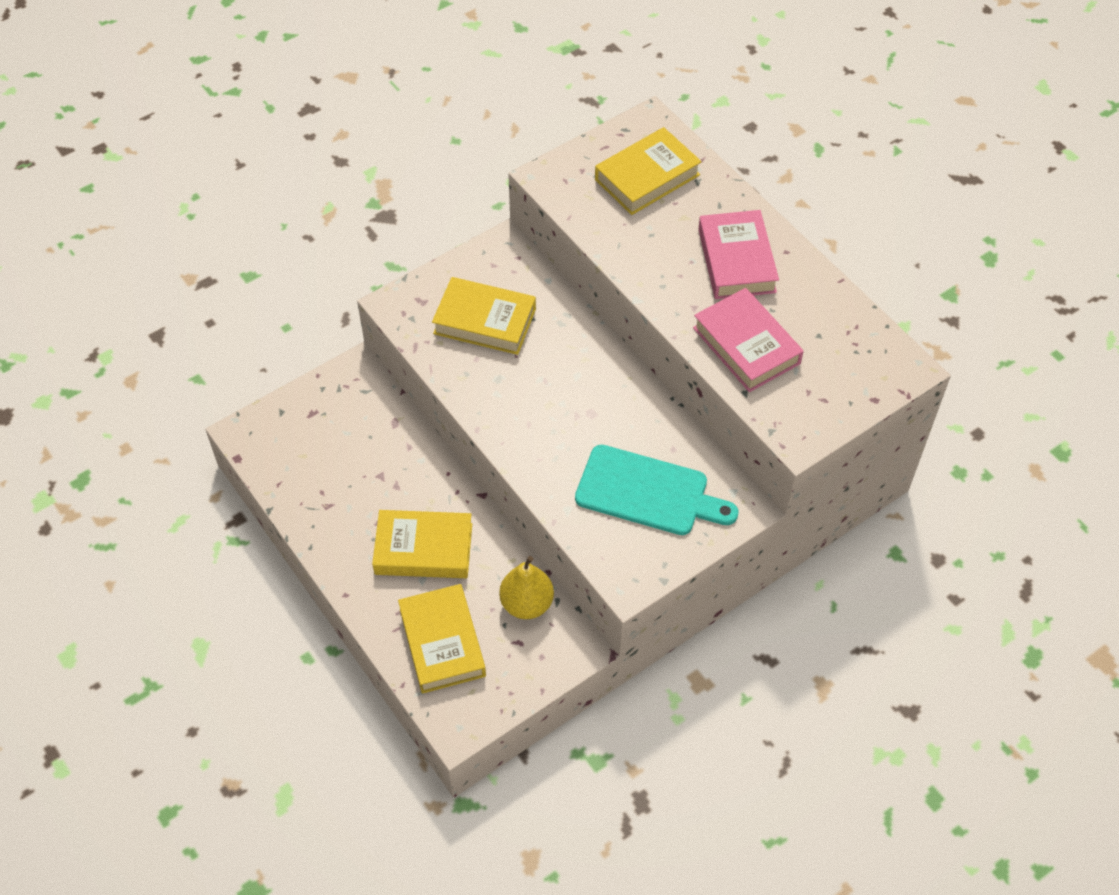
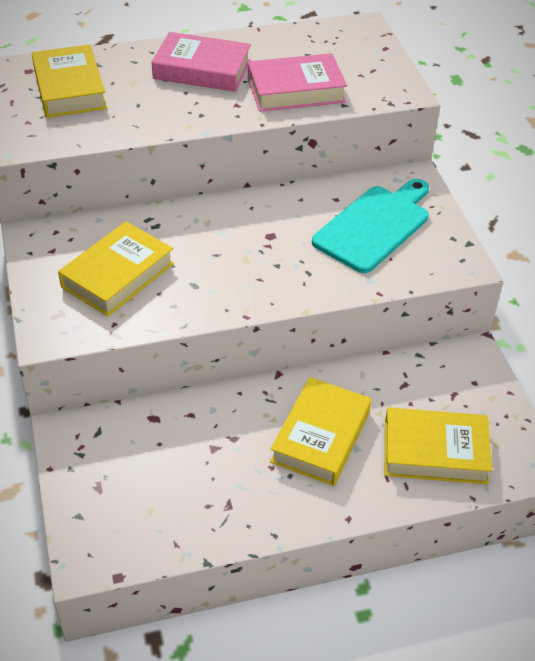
camera: 70 degrees left, 10 degrees down
yellow pear [499,556,554,619] -> none

